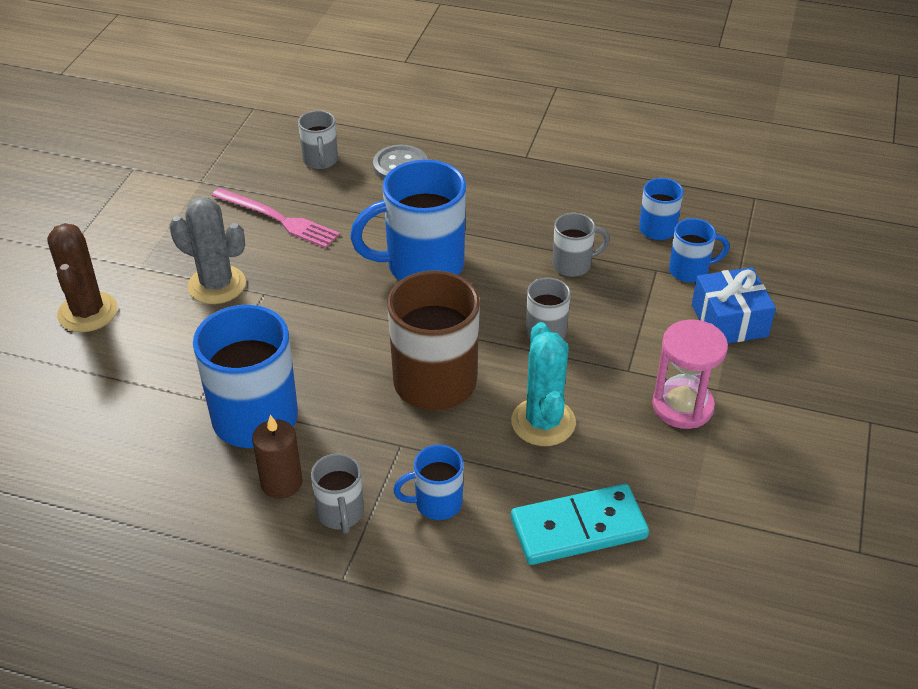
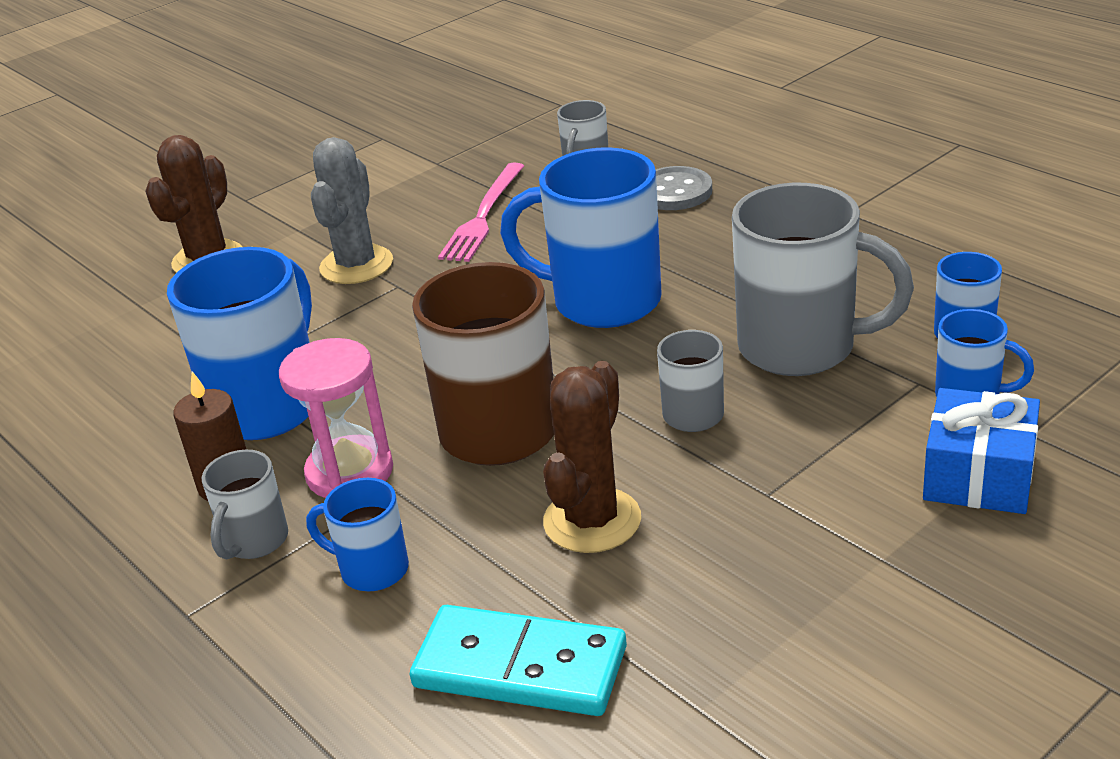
camera: 35 degrees right, 10 degrees down
grey cactus [169,197,246,304] -> grey cactus turned 45 degrees clockwise [311,137,393,284]
pink fork [212,188,340,248] -> pink fork turned 45 degrees clockwise [438,163,524,262]
turquoise cactus [511,322,576,446] -> brown cactus [543,361,641,553]
grey mug [552,213,610,277] -> grey mug [732,183,914,376], size x1.97
pink hourglass [652,319,728,429] -> pink hourglass moved to [279,338,393,498]

